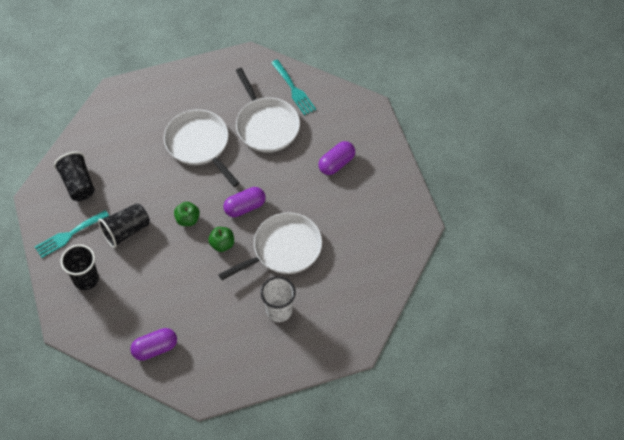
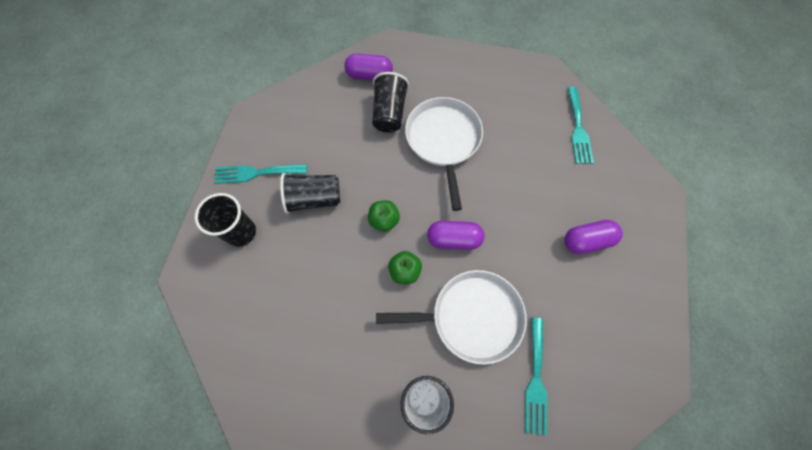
camera: 30 degrees right, 10 degrees up
black cup [54,152,95,201] -> black cup moved to [372,72,409,133]
purple capsule [130,328,177,361] -> purple capsule moved to [344,54,393,80]
white pan [236,68,300,152] -> none
none -> turquoise fork [525,317,547,435]

